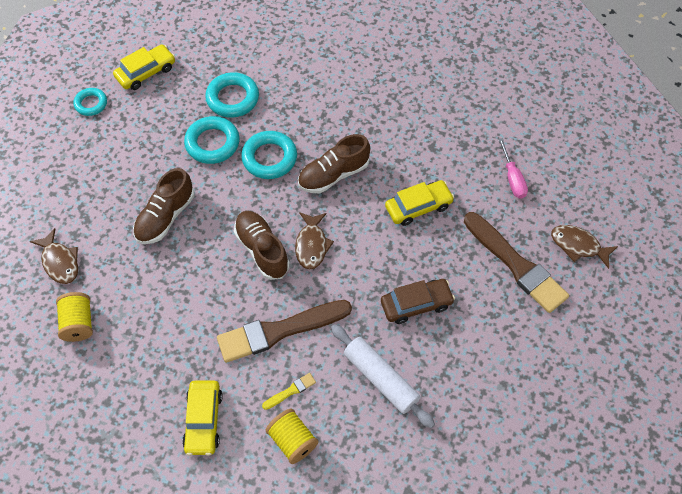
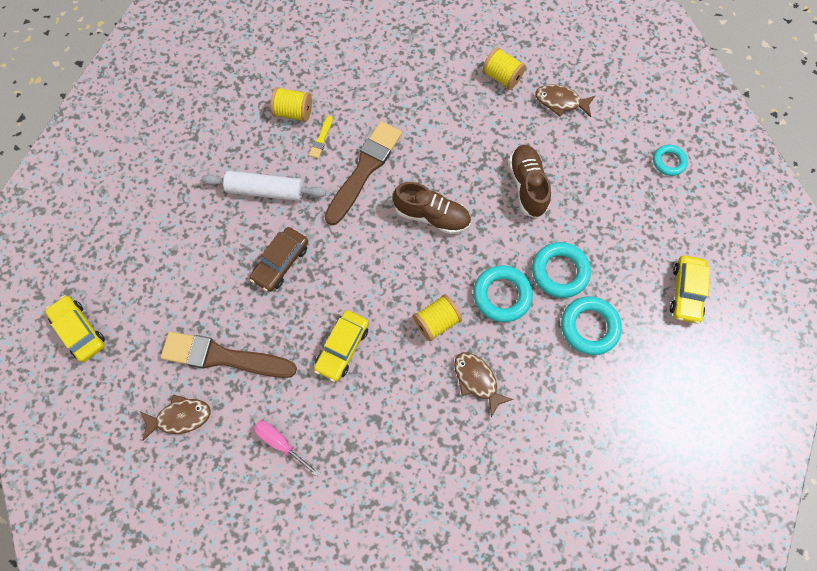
camera: 140 degrees right, 10 degrees up
turquoise ring [73,88,107,116] -> turquoise ring moved to [653,145,688,176]
yellow car [182,381,222,455] -> yellow car moved to [45,295,105,362]
brown fish [295,212,334,270] -> brown fish moved to [454,352,514,417]
brown shoe [298,134,370,193] -> yellow spool [413,294,462,341]

